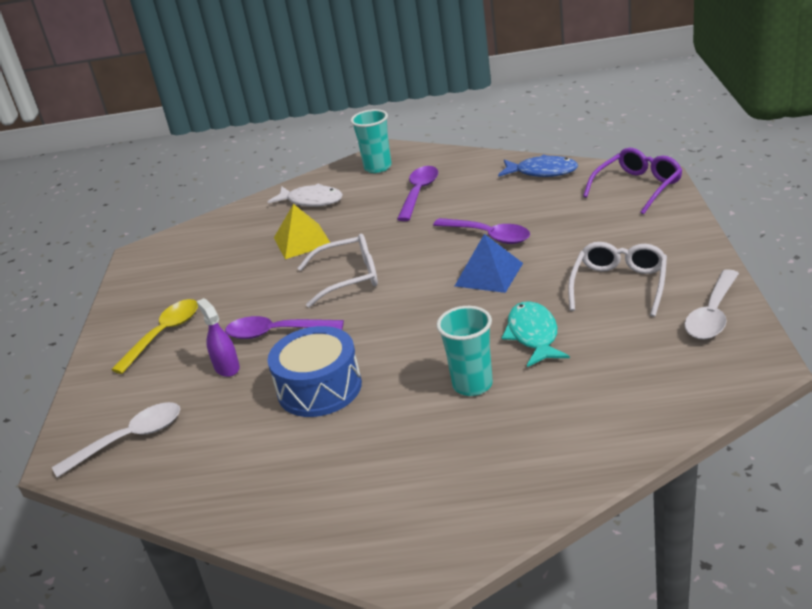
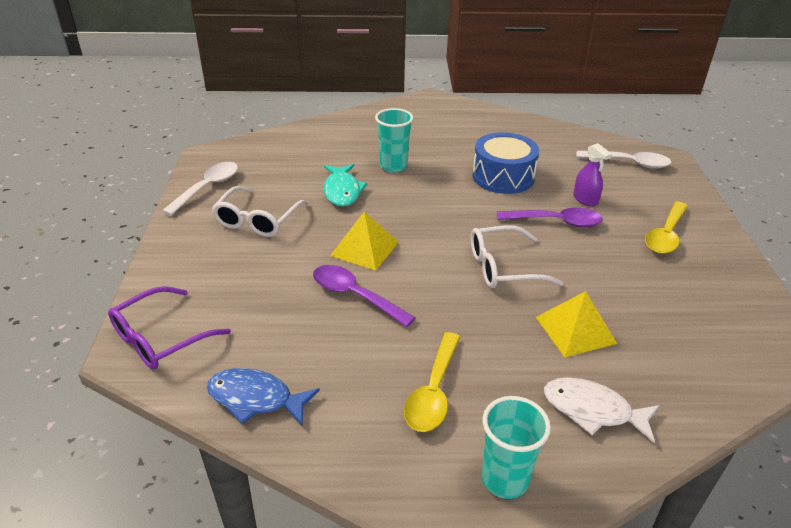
camera: 175 degrees right, 5 degrees up
white spoon [52,402,180,478] -> white spoon turned 135 degrees counterclockwise [576,151,671,169]
purple spoon [397,166,438,221] -> yellow spoon [404,332,460,432]
blue pyramid [455,234,523,293] -> yellow pyramid [330,212,398,271]

